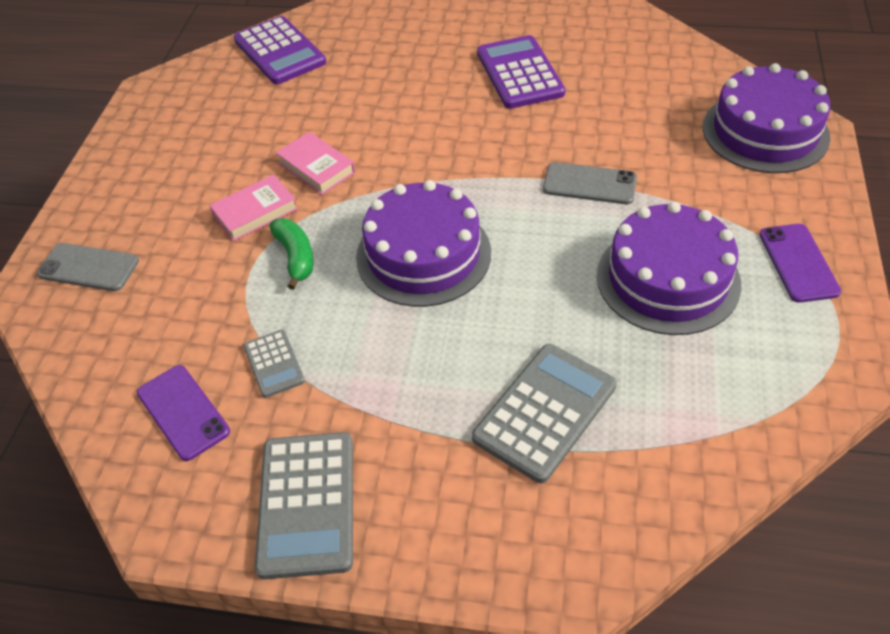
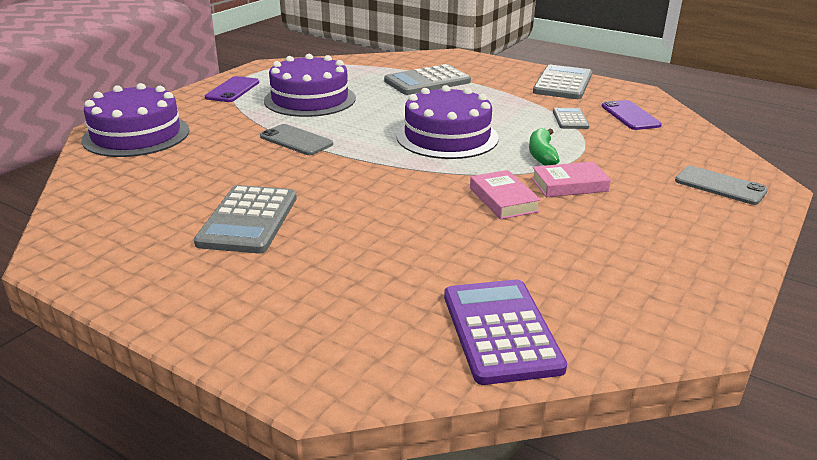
camera: 160 degrees left, 20 degrees down
purple calculator [477,35,565,109] -> grey calculator [194,185,297,253]

